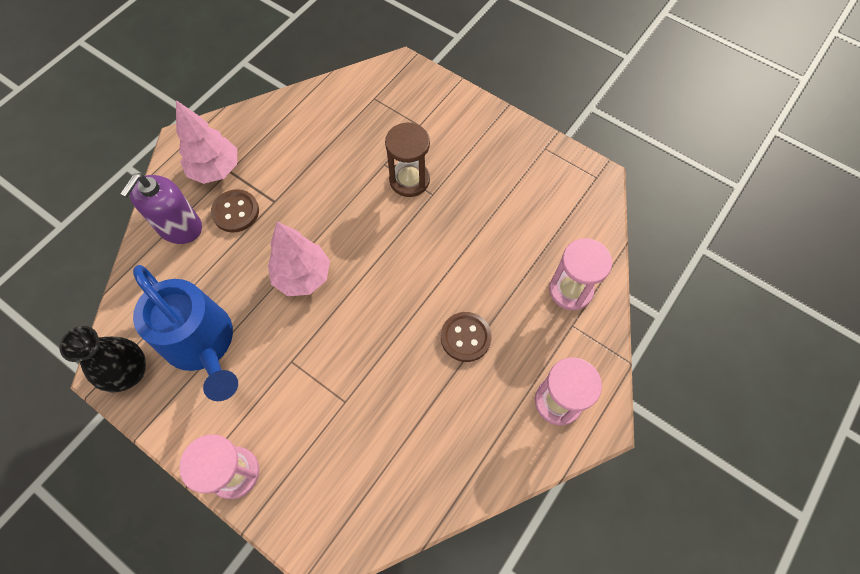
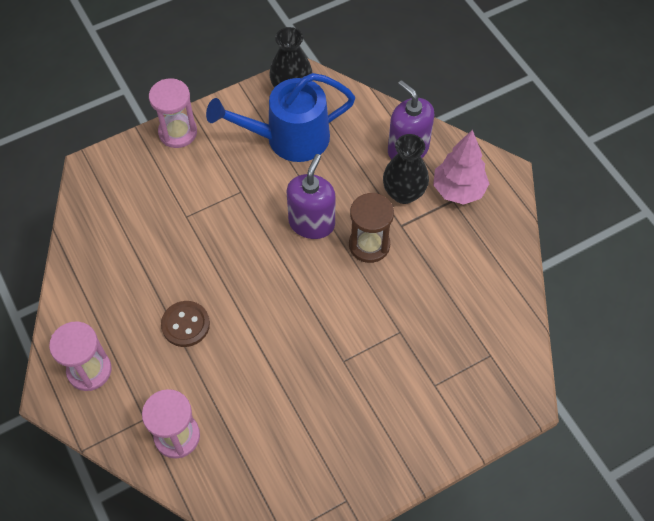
camera: 115 degrees right, 5 degrees down
brown button [211,189,259,233] -> black vase [383,134,429,204]
pink tree [268,222,330,296] -> purple soap dispenser [286,154,336,239]
brown hourglass [385,122,430,197] -> brown hourglass moved to [349,193,394,263]

